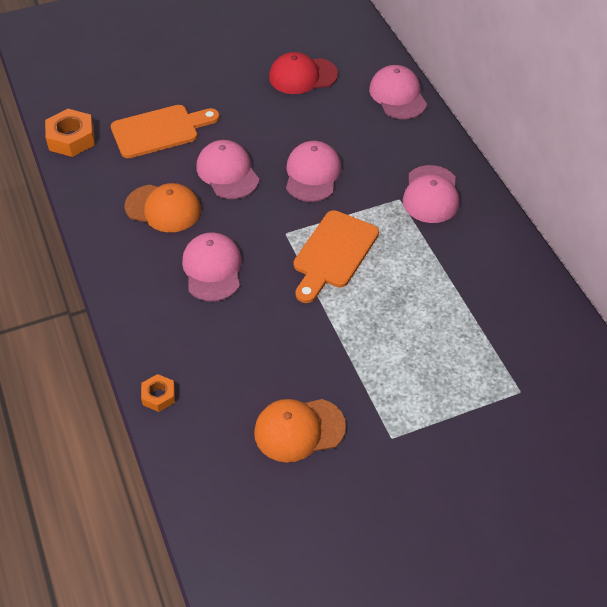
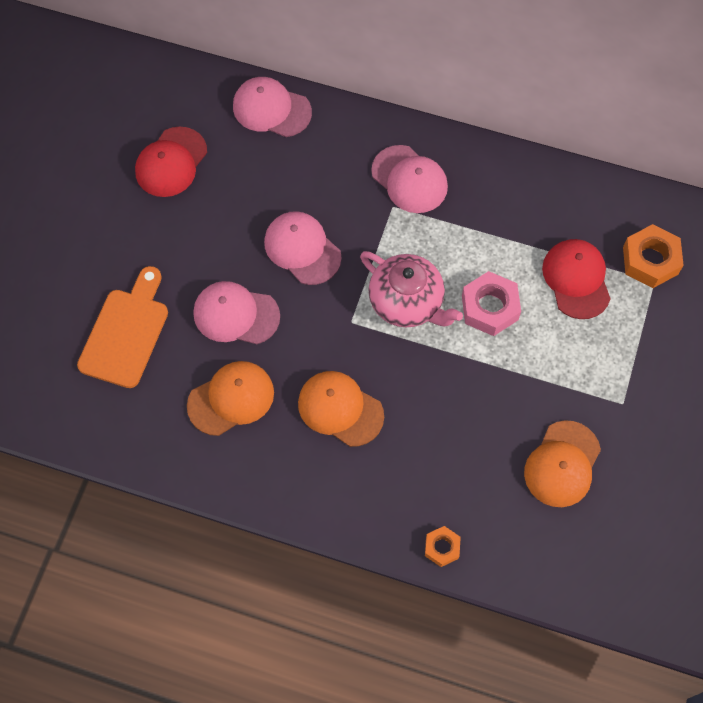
camera: 50 degrees left, 15 degrees up
orange nut [45,109,95,157] -> orange nut moved to [623,224,684,288]
pink cap [182,233,242,302] -> orange cap [298,371,384,447]
orange cutting board [294,210,379,303] -> pink teapot [360,251,463,327]
none -> pink nut [462,271,521,336]
none -> red cap [542,239,611,319]

